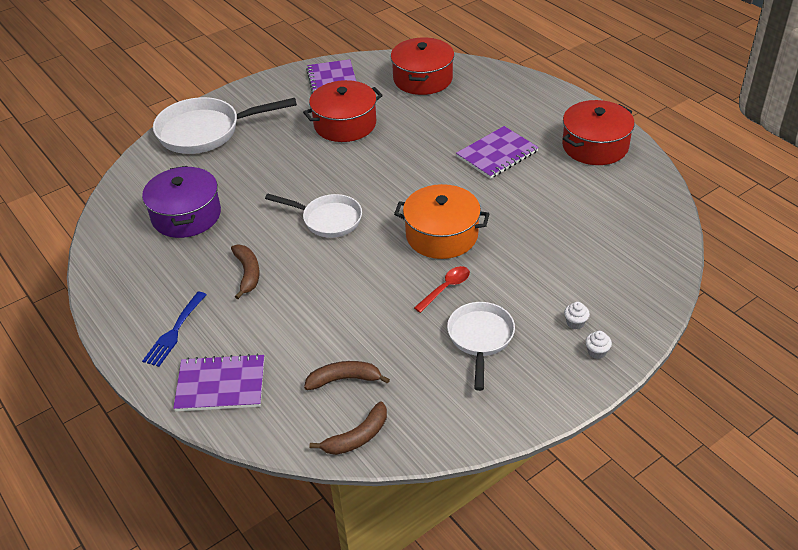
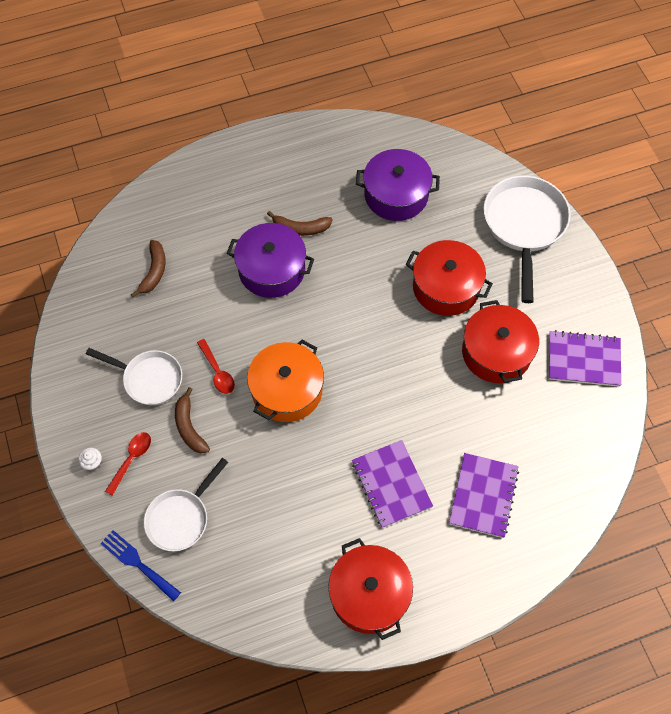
camera: 105 degrees right, 20 degrees up
blue fork [142,292,207,367] -> blue fork moved to [100,530,181,602]
purple notebook [173,354,264,411] -> purple notebook moved to [449,453,519,538]
white pan [265,194,362,238] -> white pan moved to [144,458,228,551]
brown banana [310,401,387,455] -> brown banana moved to [175,387,210,453]
red pot [391,38,454,95] -> red pot moved to [406,240,493,316]
white cupcake [564,302,590,329] -> red spoon [105,432,151,496]
none -> purple pot [227,223,314,298]

